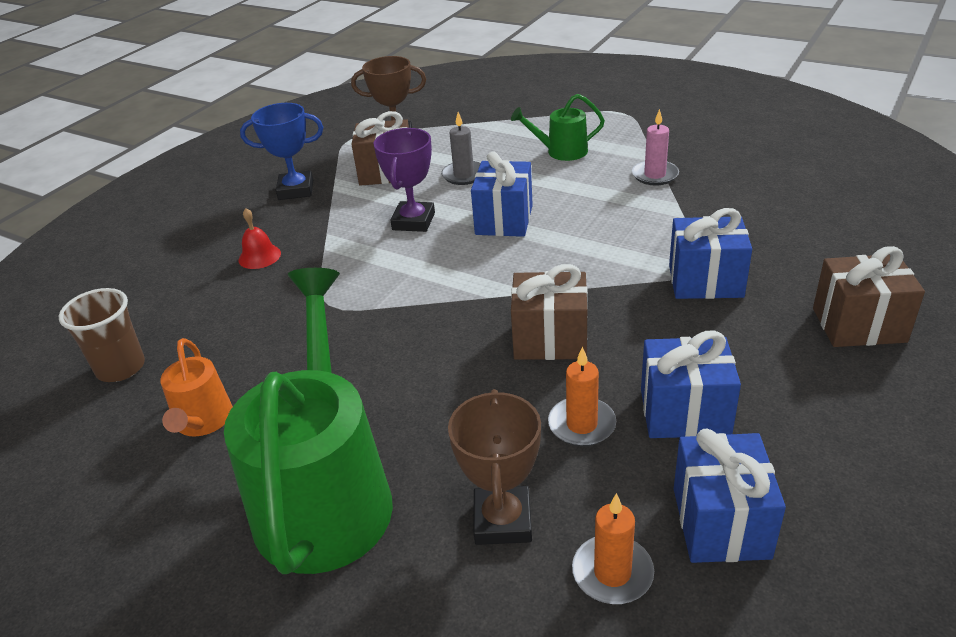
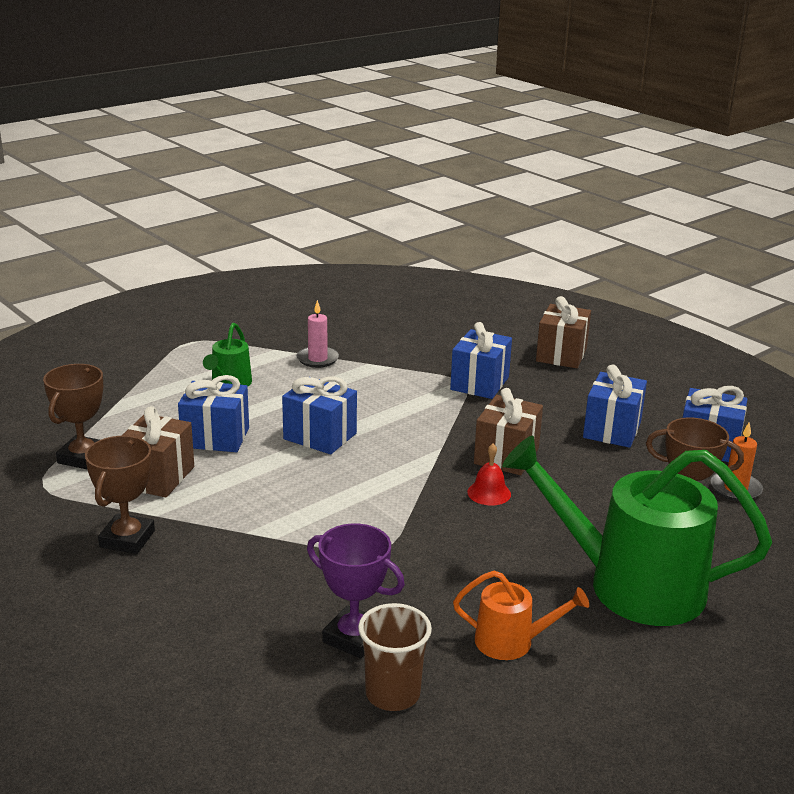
camera: 75 degrees left, 10 degrees down
red bell [238,208,281,269] -> red bell moved to [467,444,511,506]
blue trophy [240,103,323,200] -> brown trophy [85,436,155,554]
purple trophy [374,128,435,232] -> purple trophy moved to [307,524,405,658]
grey candle [441,112,480,185] -> blue gift [178,375,249,452]
orange candle [548,347,616,447] -> none

